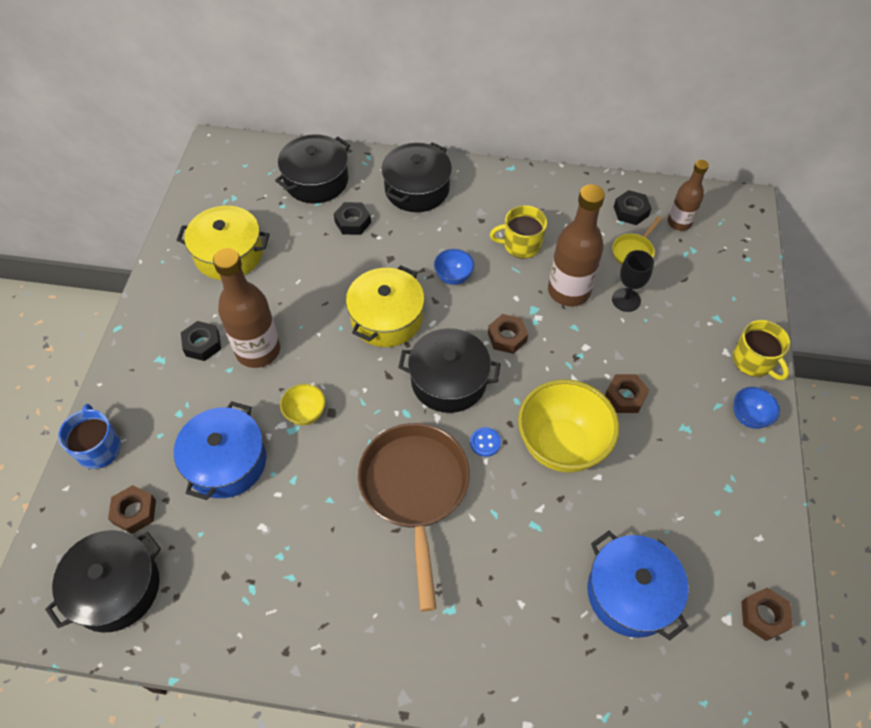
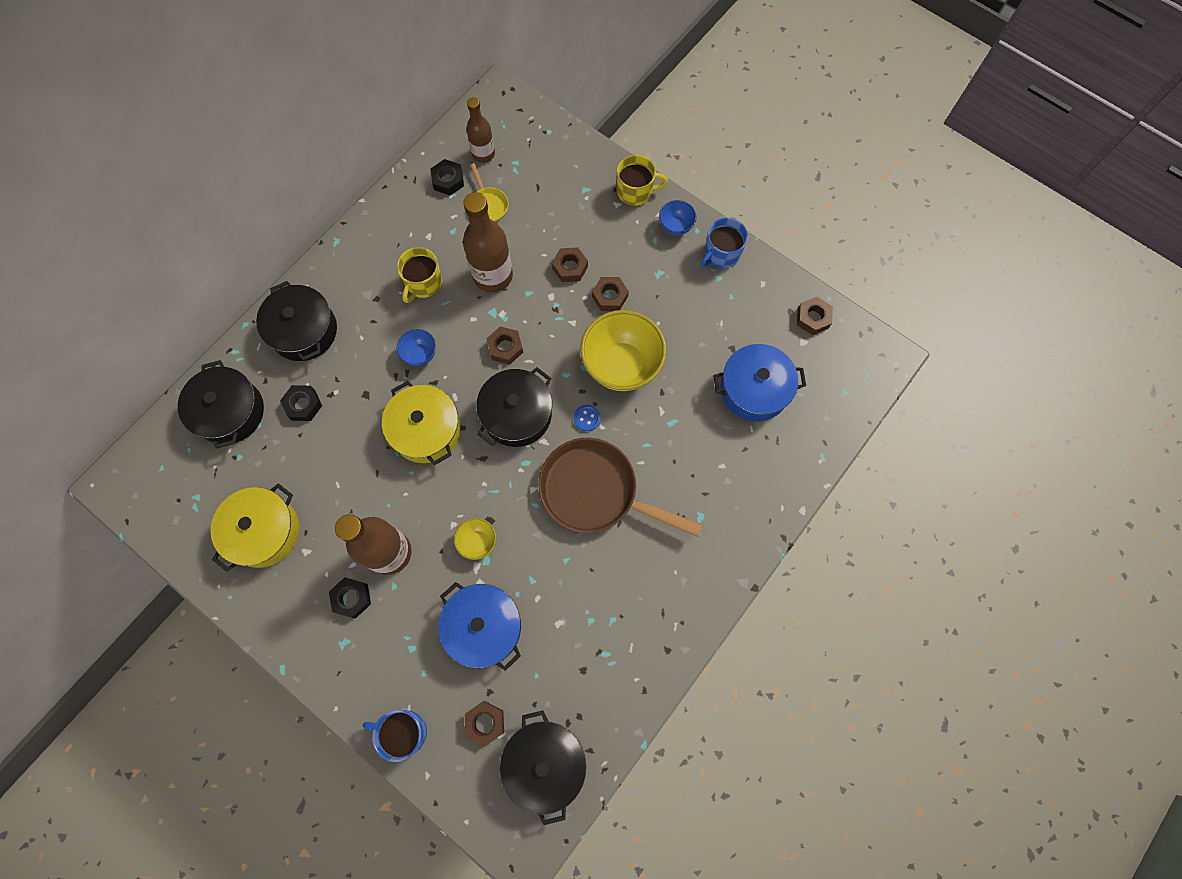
camera: 60 degrees left, 15 degrees up
black goblet [612,250,654,312] -> none
none -> brown nut [552,247,588,282]
none -> blue mug [701,218,748,269]

